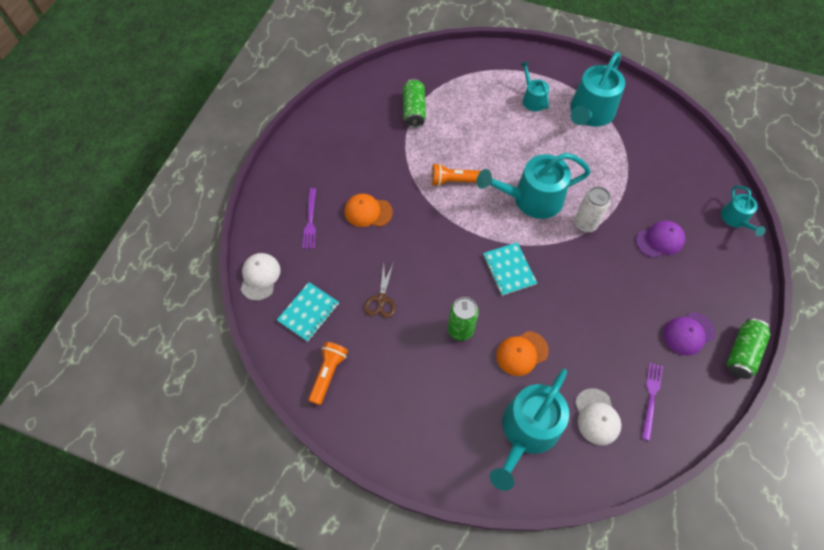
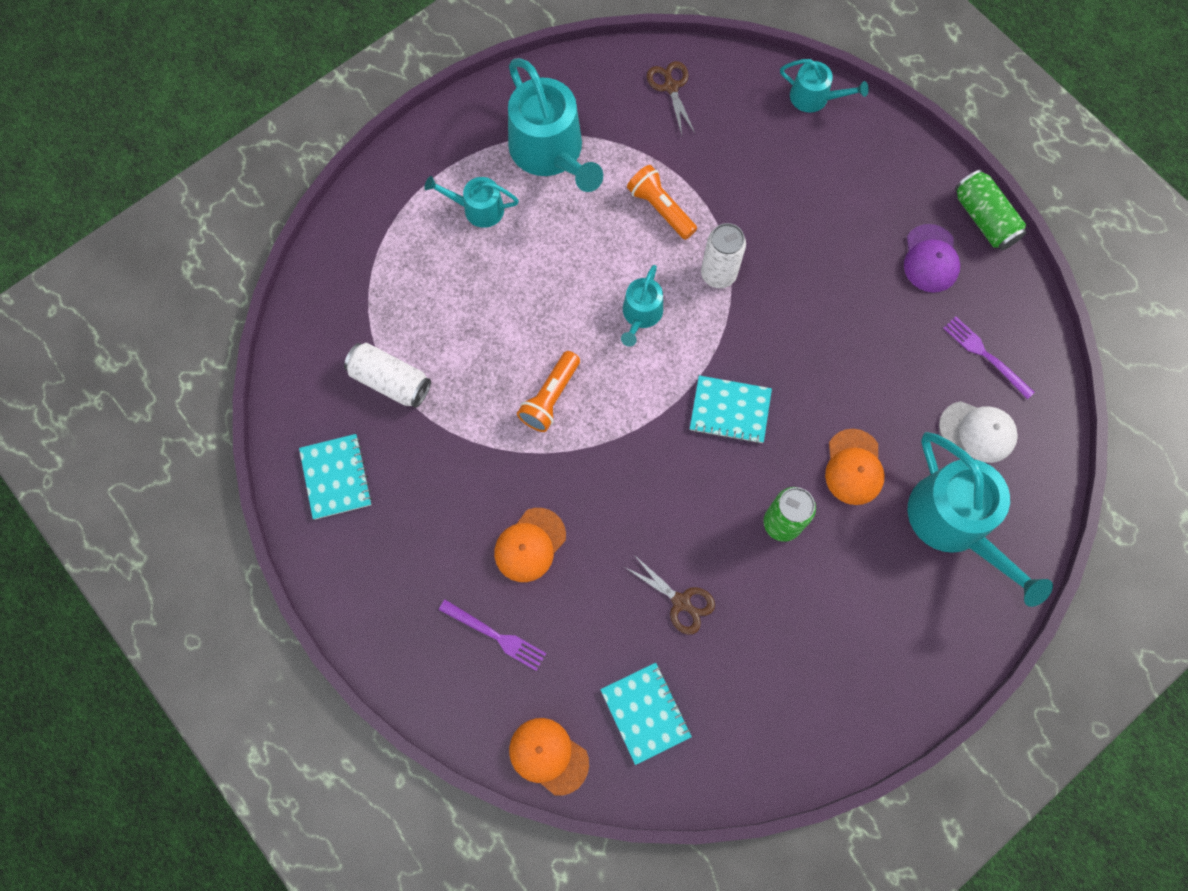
camera: 60 degrees left, 10 degrees up
white cap [241,253,281,301] -> orange cap [509,718,589,796]
orange flashlight [308,342,348,405] -> orange flashlight moved to [627,165,697,240]
green can [403,79,426,128] -> white can [344,343,431,408]
turquoise watering can [477,153,591,219] -> turquoise watering can [621,265,663,347], size x0.53
purple cap [636,221,685,258] -> none
none -> turquoise notebook [299,434,372,520]
none -> brown scissors [647,61,695,135]

